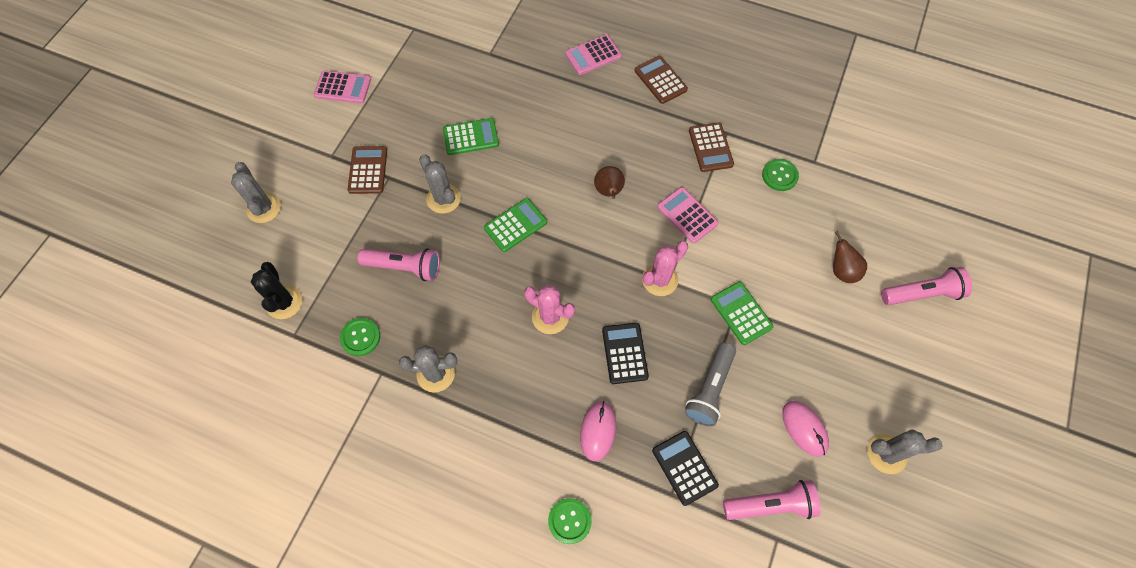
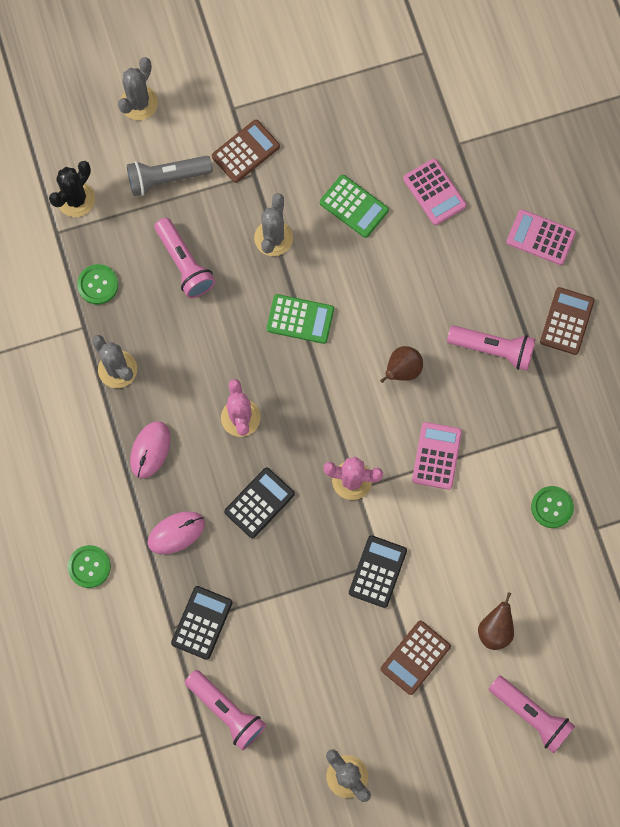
camera: 50 degrees right, 10 degrees up
pink calculator [314,71,371,104] -> pink calculator moved to [403,159,467,225]
grey flashlight [684,342,736,427] -> grey flashlight moved to [127,156,213,196]
brown calculator [689,123,734,172] -> brown calculator moved to [380,621,451,695]
green calculator [711,282,774,345] -> black calculator [349,535,407,608]
pink mouse [782,401,829,457] -> pink mouse moved to [130,421,171,478]
none -> pink flashlight [447,325,536,371]

